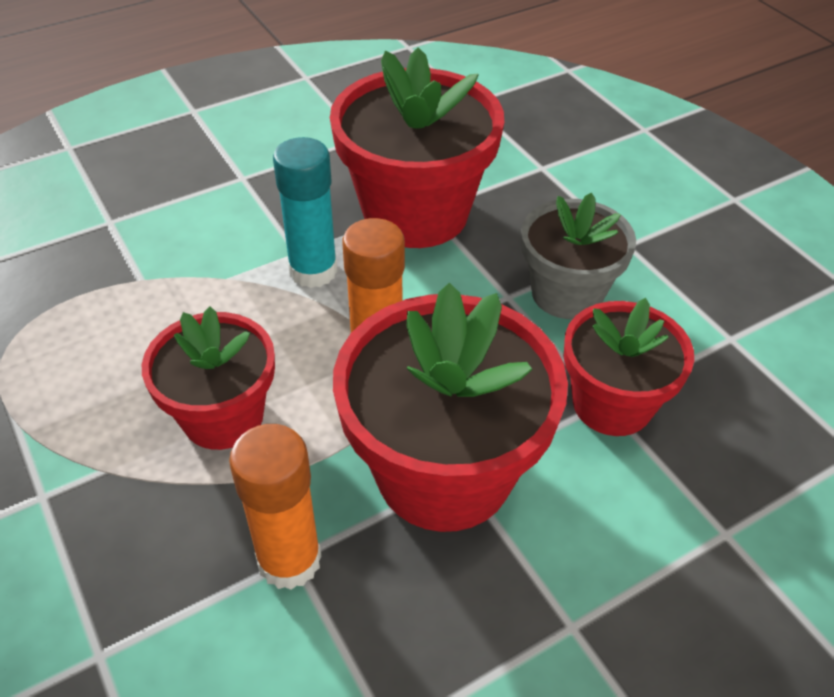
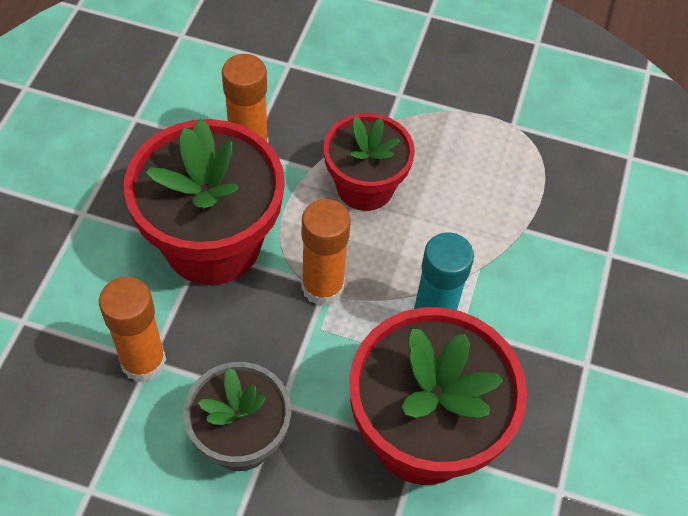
camera: 135 degrees right, 10 degrees up
red flower pot [564,298,694,436] -> orange glue stick [99,277,166,383]

